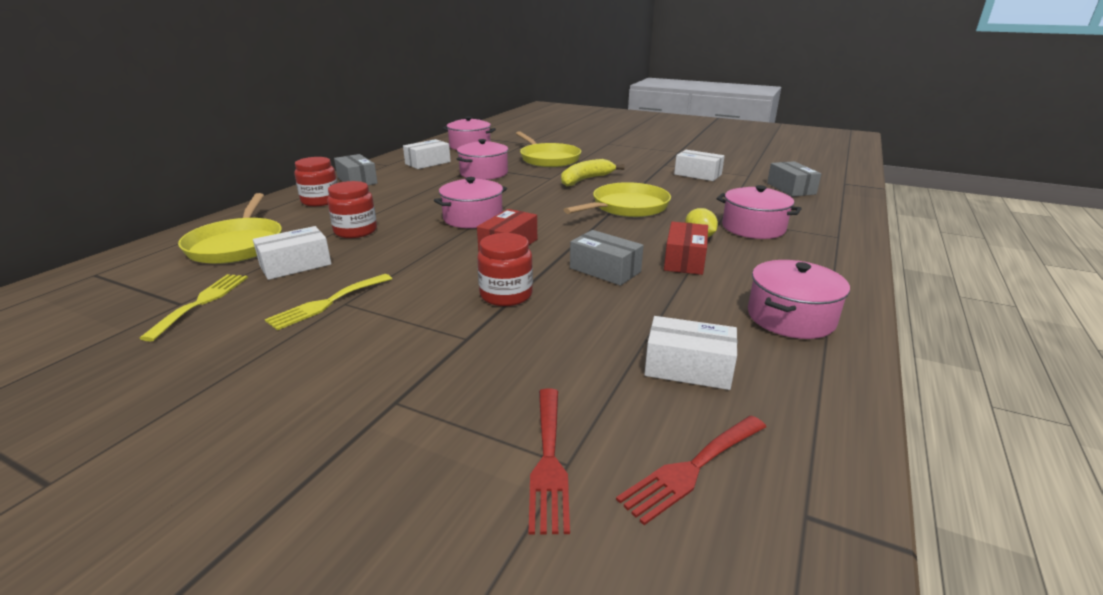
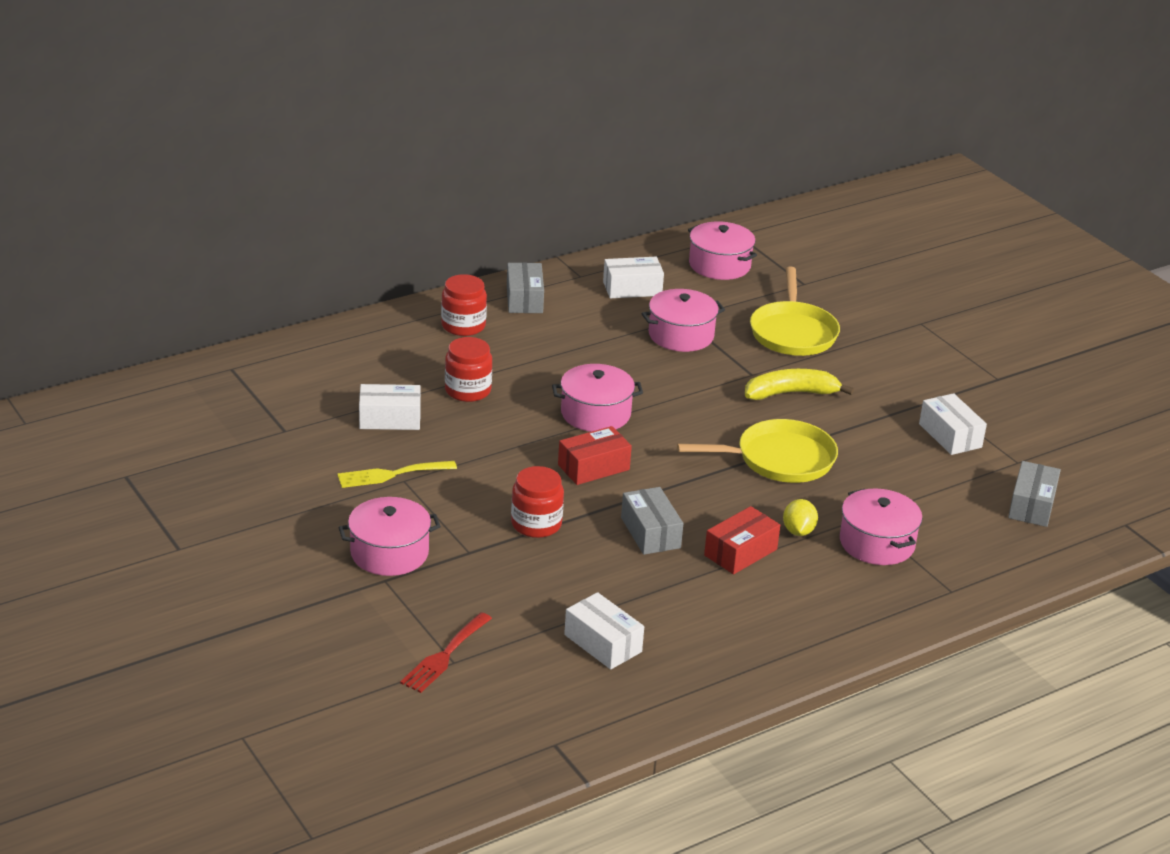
camera: 30 degrees right, 5 degrees up
yellow fork [139,274,248,341] -> none
yellow pan [178,193,282,264] -> none
red fork [616,416,766,525] -> none
pink pot [748,260,850,339] -> pink pot moved to [338,497,441,576]

